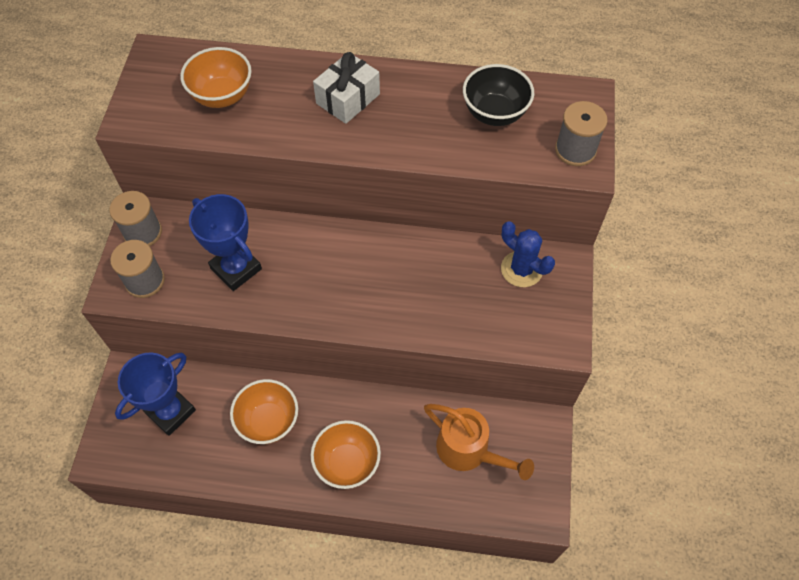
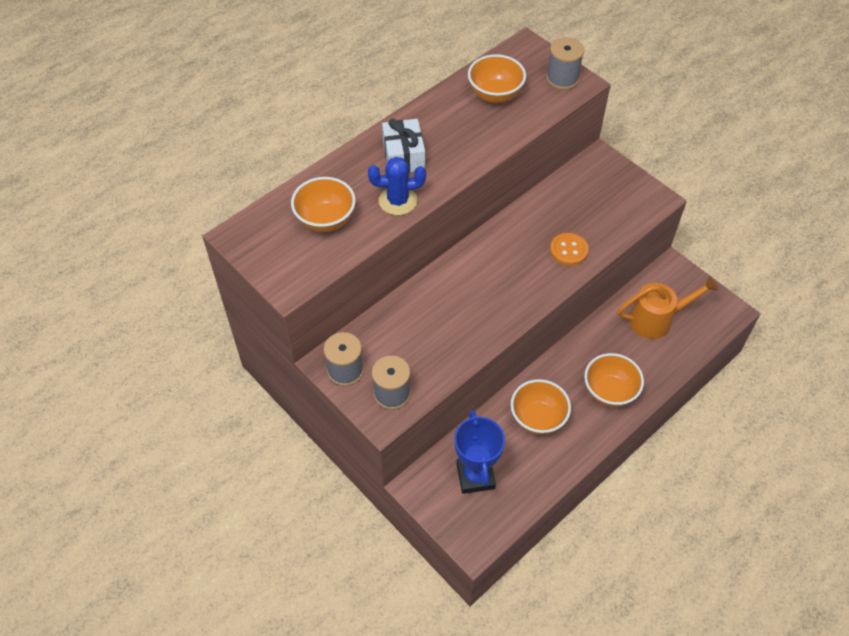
camera: 50 degrees left, 5 degrees down
blue trophy [189,194,262,291] -> none
black bowl [463,64,534,126] -> orange bowl [468,54,526,103]
blue cactus [501,221,555,287] -> blue cactus moved to [368,157,426,215]
none -> orange button [550,233,588,266]

